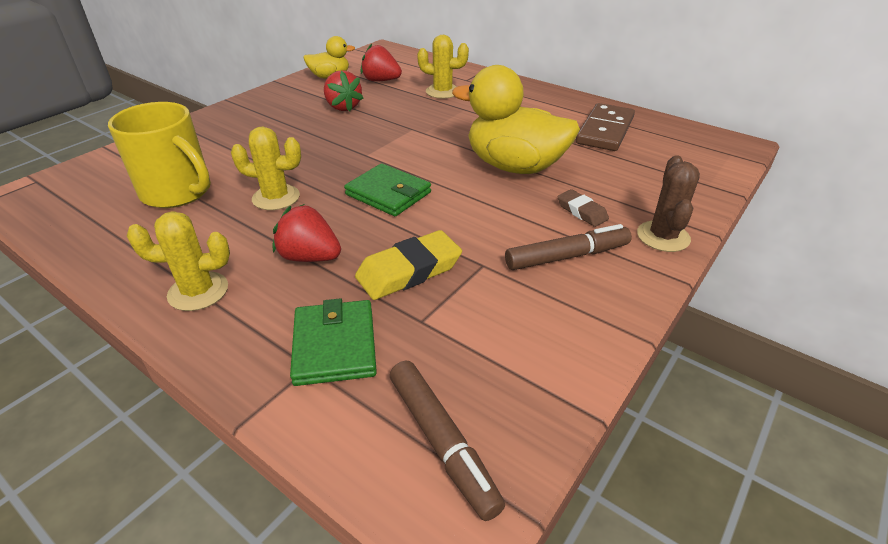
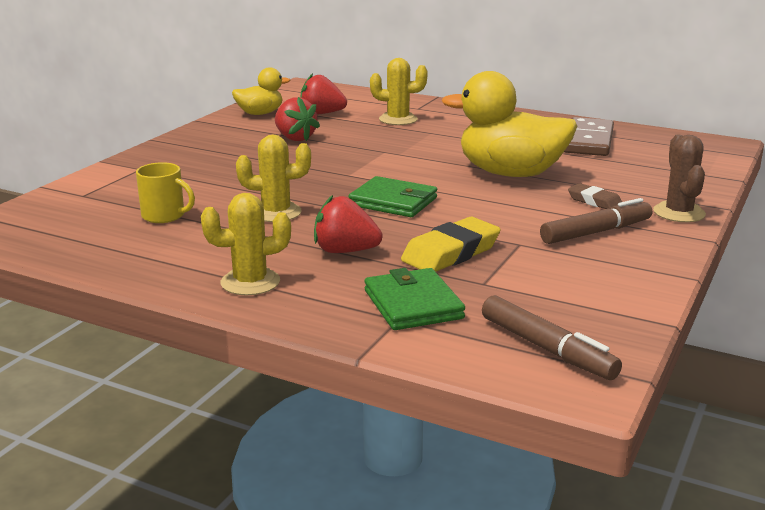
camera: 10 degrees left, 15 degrees down
yellow mug [108,102,211,208] -> yellow mug [136,162,195,223], size x0.56

